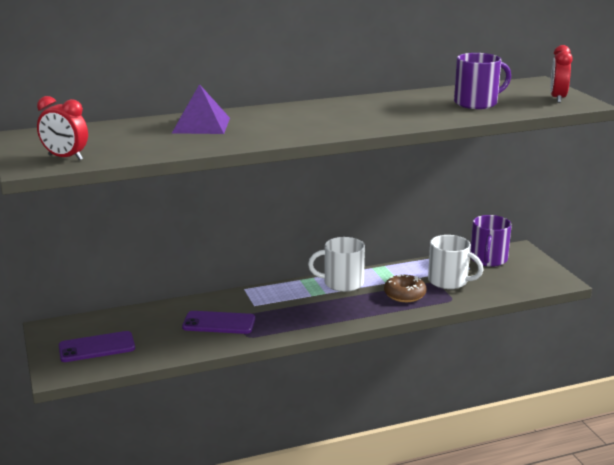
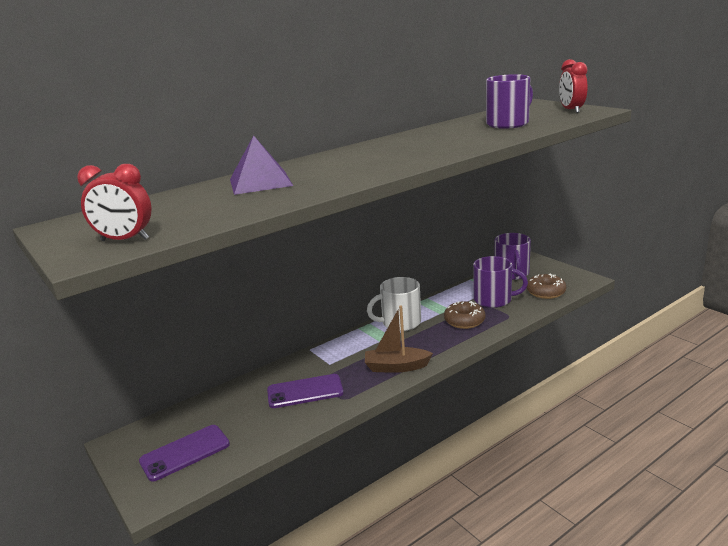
camera: 15 degrees left, 0 degrees up
white mug [428,235,483,289] -> purple mug [473,256,528,308]
none -> brown boat [365,305,433,373]
none -> brown donut [527,273,566,299]

